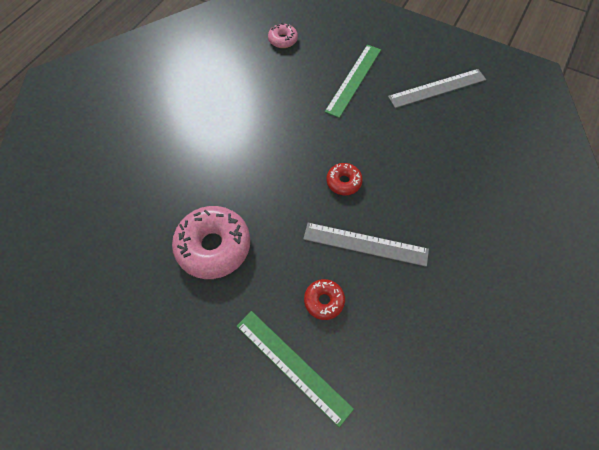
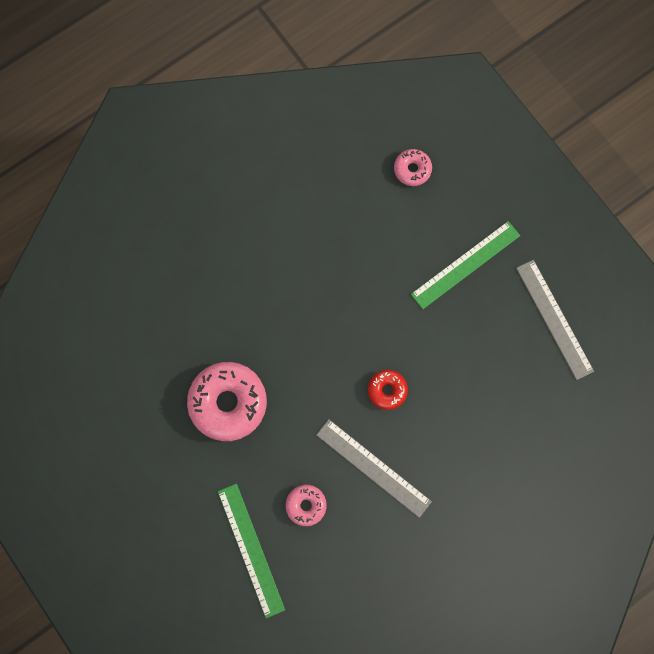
camera: 25 degrees right, 15 degrees up
red donut [304,279,345,320] -> pink donut [286,485,327,526]
grey ruler [388,69,486,108] -> grey ruler turned 60 degrees clockwise [516,260,594,380]

